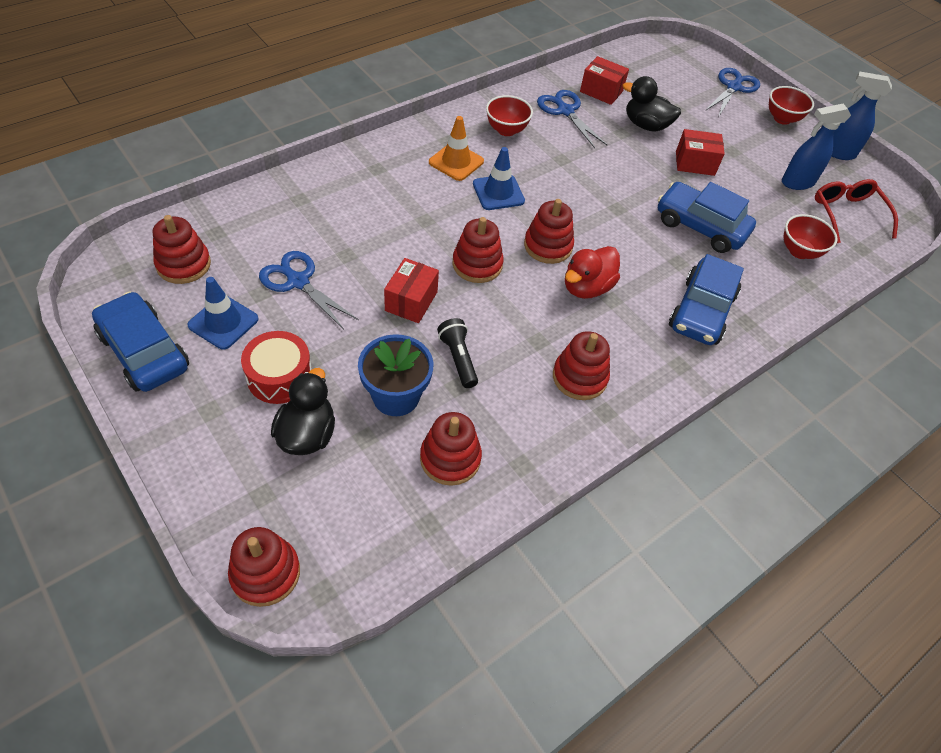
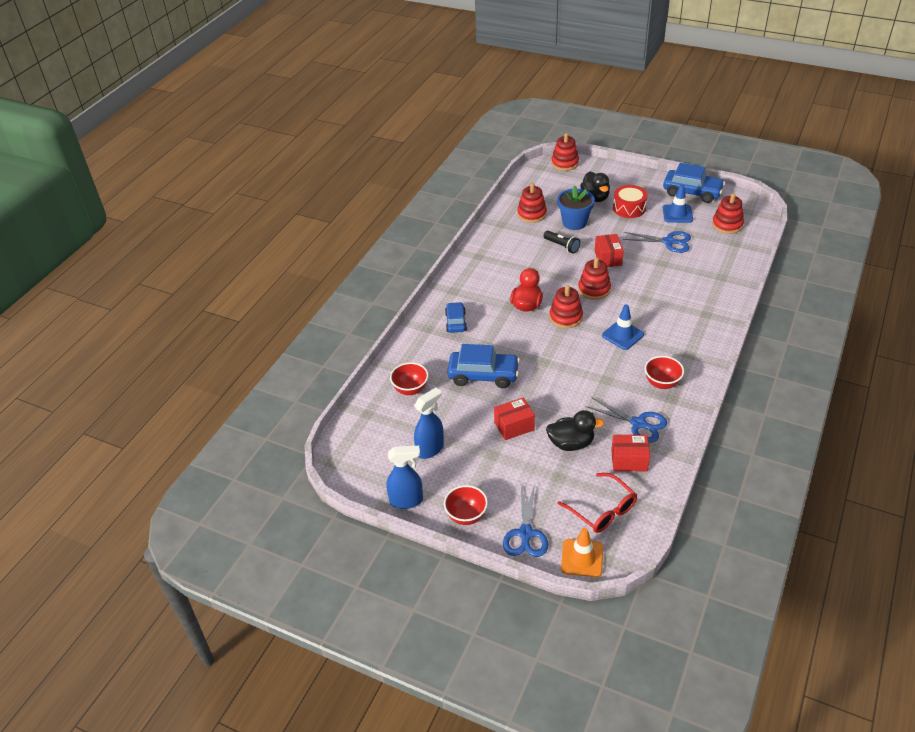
camera: 160 degrees right, 10 degrees down
orange traffic cone [429,116,484,181] -> orange traffic cone moved to [561,528,603,577]
red stacking toy [553,331,610,400] -> none
blue car [669,254,744,345] -> blue car [445,302,467,333], size x0.60
red glasses [815,179,898,243] -> red glasses moved to [558,473,637,533]

